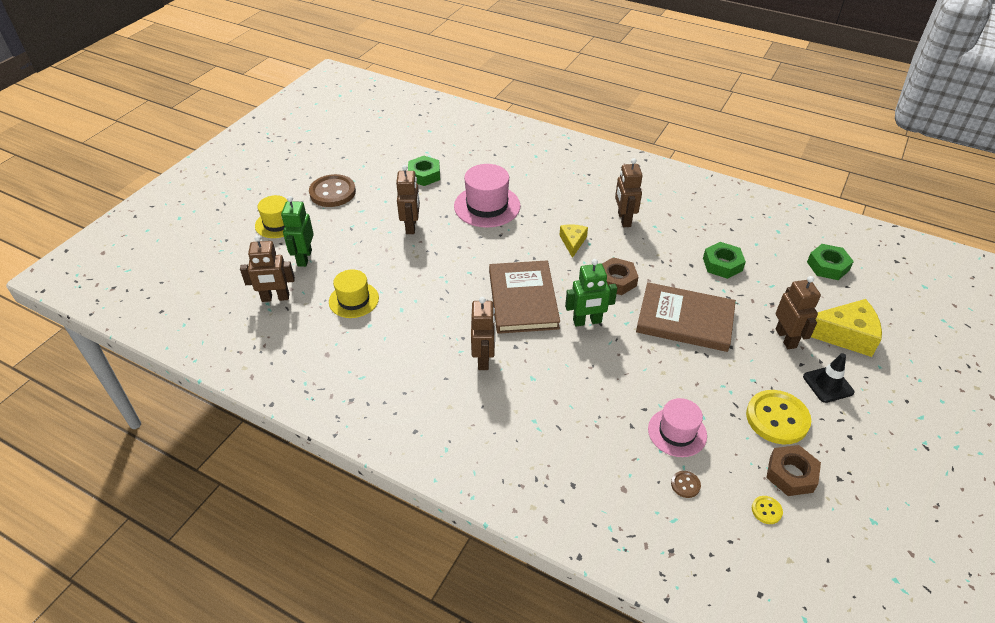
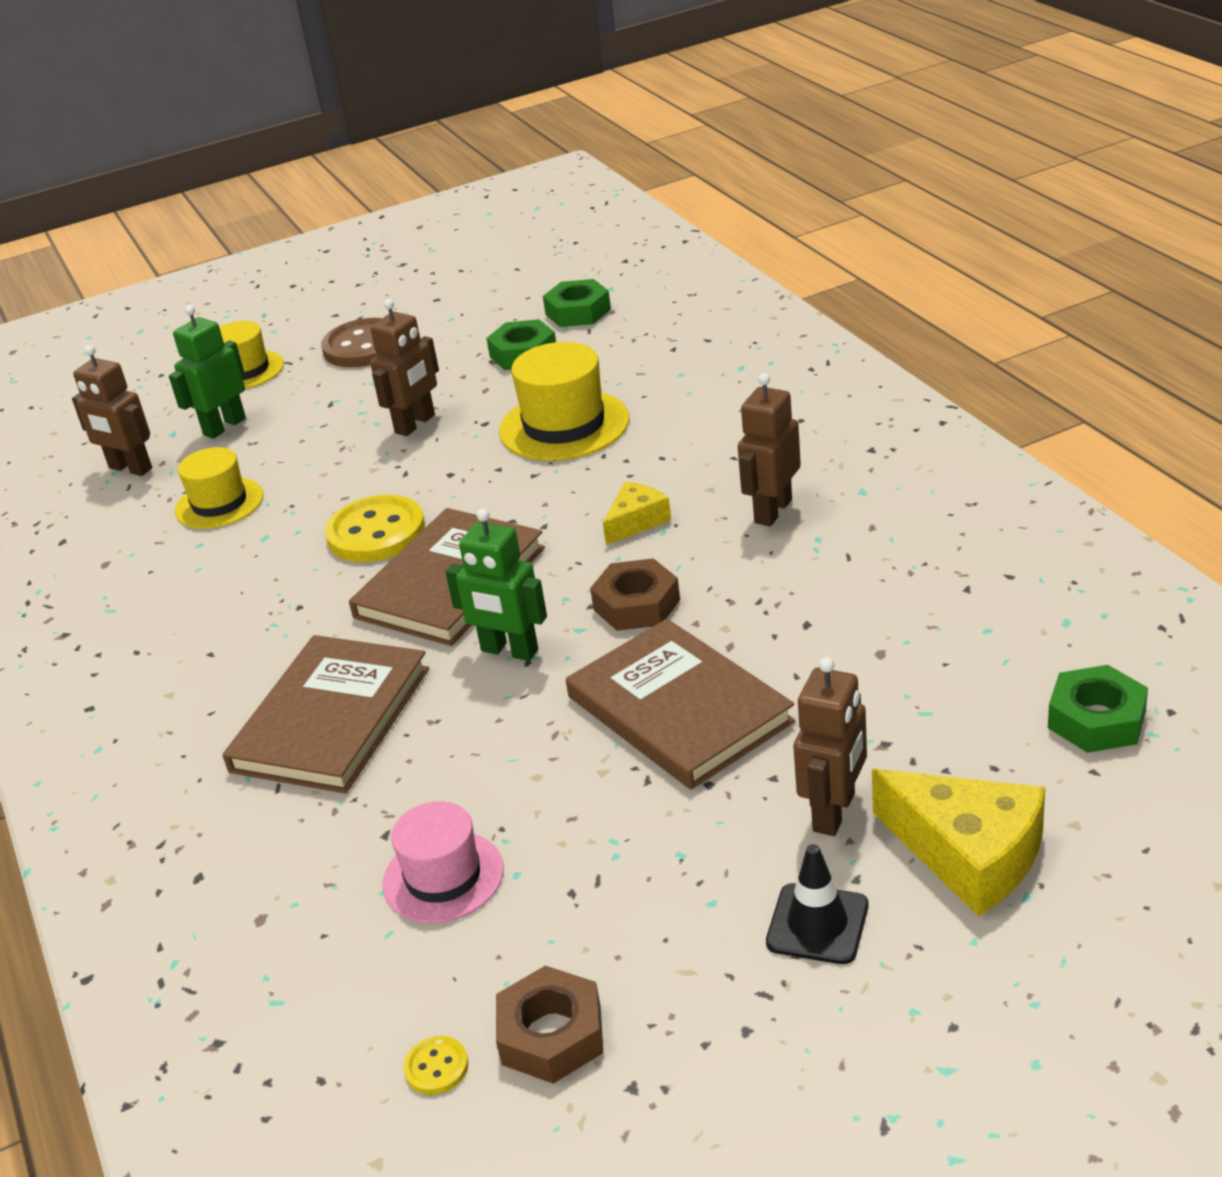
camera: 40 degrees right, 10 degrees down
pink hat [454,164,520,228] -> yellow hat [499,342,630,461]
brown robot [471,297,495,370] -> none
brown button [671,471,701,498] -> none
green nut [703,242,746,279] -> green nut moved to [543,279,611,327]
yellow button [746,390,811,444] -> yellow button moved to [325,495,425,562]
none -> brown book [223,635,429,794]

